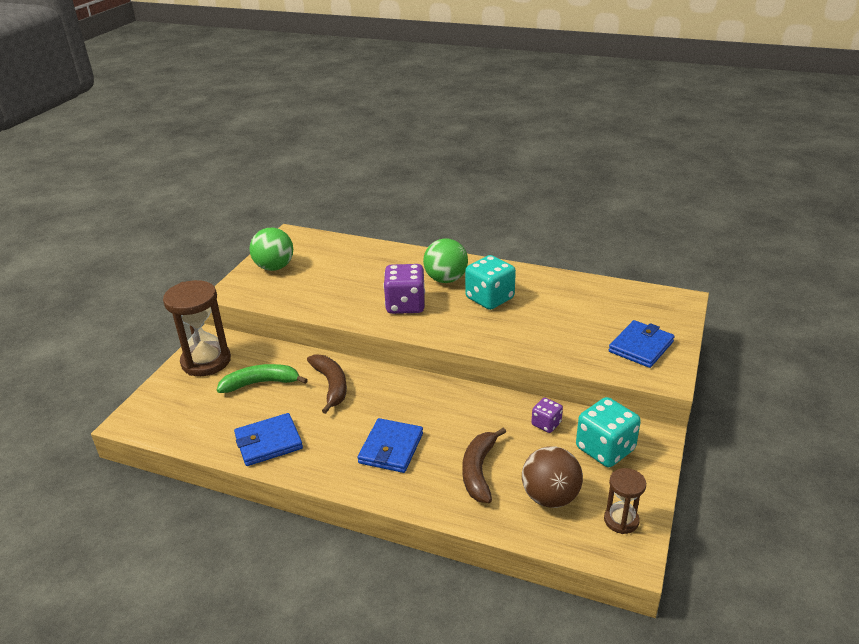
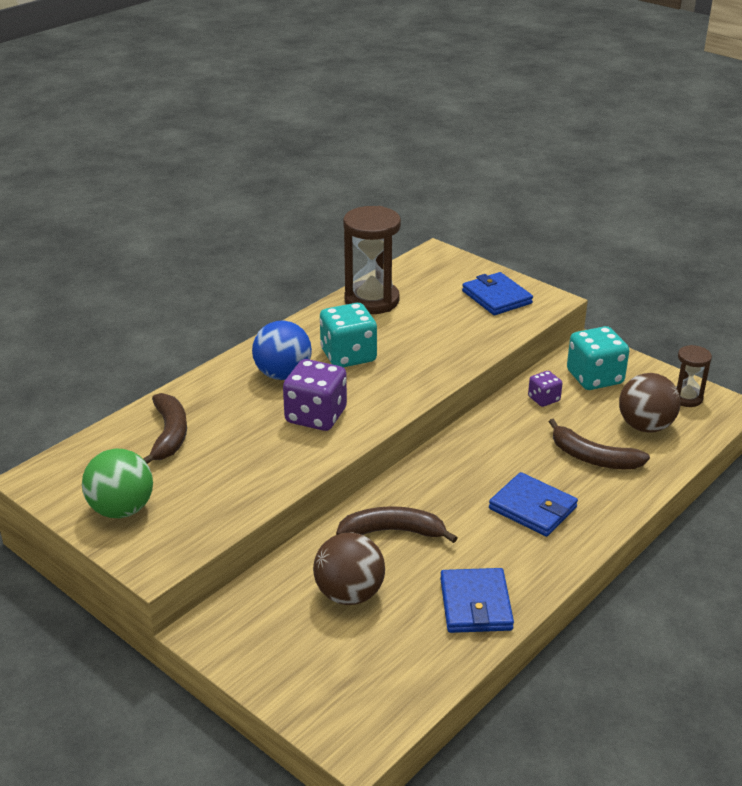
camera: 70 degrees left, 0 degrees up
brown hourglass [163,280,231,376] -> brown hourglass moved to [343,206,401,314]
green banana [217,364,308,393] -> brown ball [313,533,385,605]
green ball [423,238,468,283] -> blue ball [252,321,312,380]
none -> brown banana [143,393,187,464]

